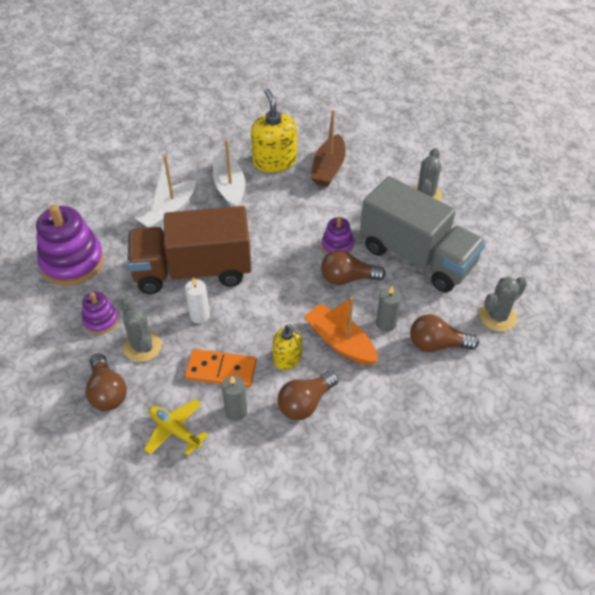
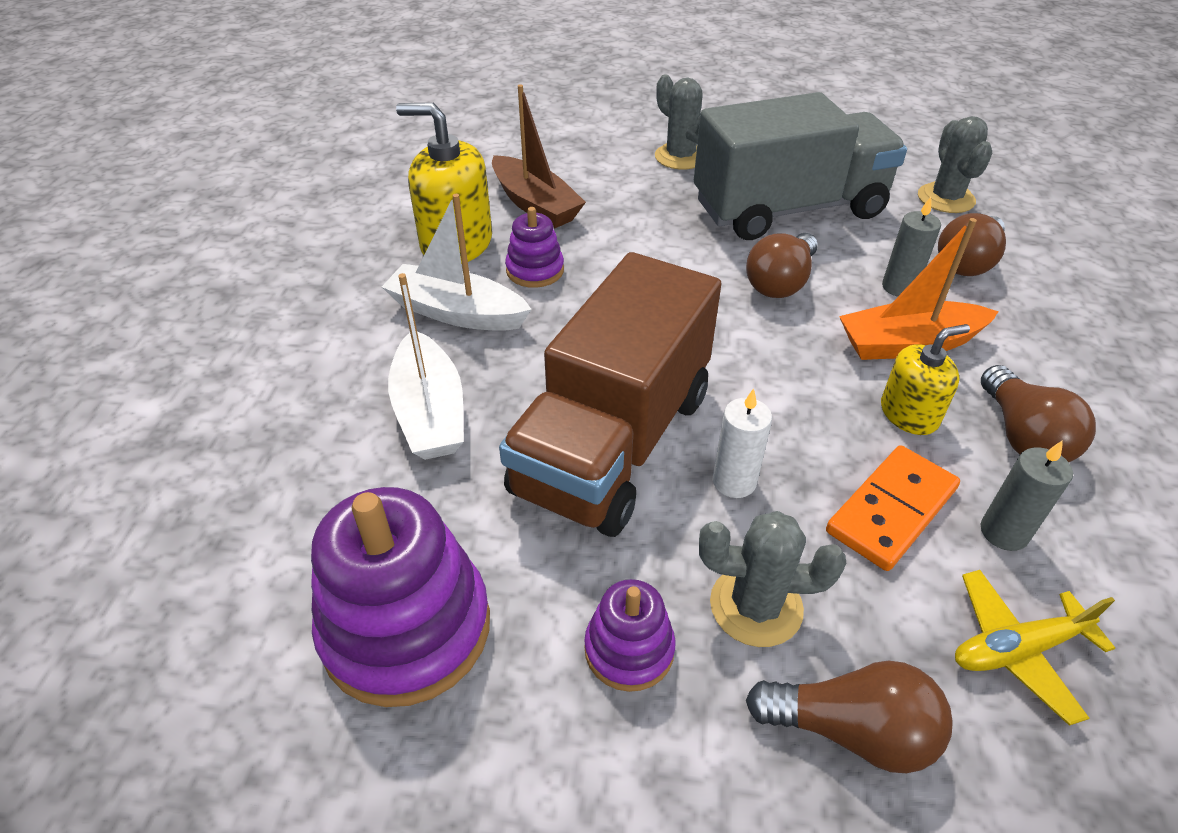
camera: 55 degrees left, 5 degrees down
purple stacking toy [322,217,354,254] -> purple stacking toy moved to [505,207,564,288]

